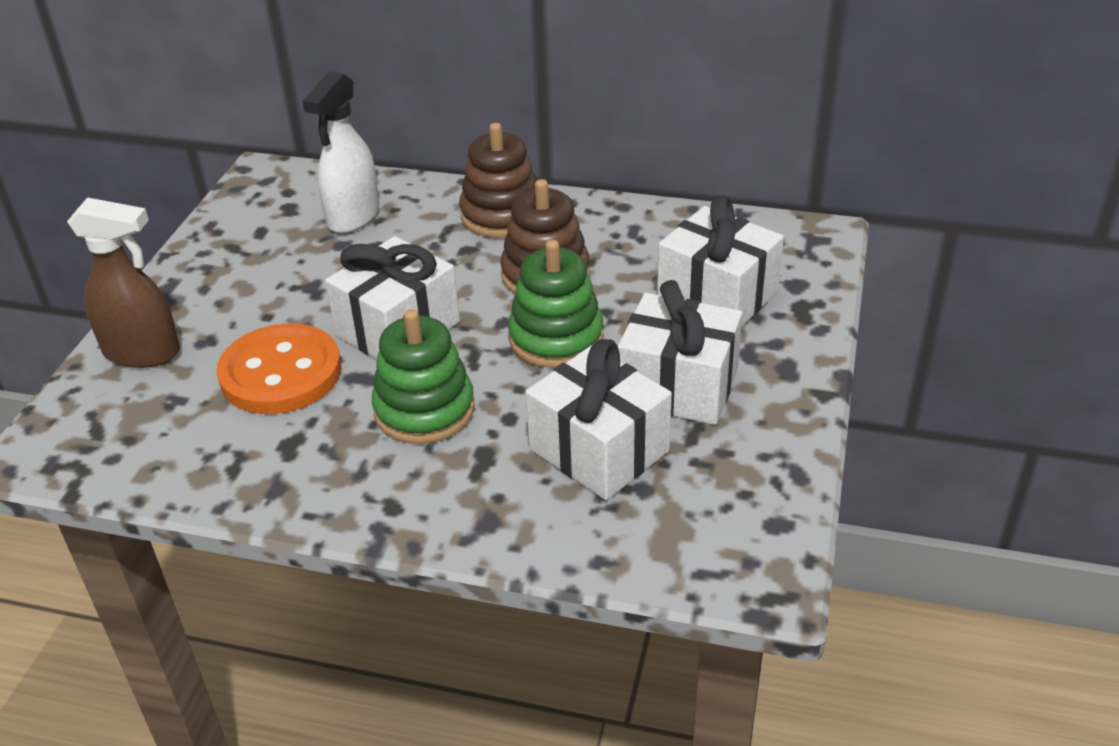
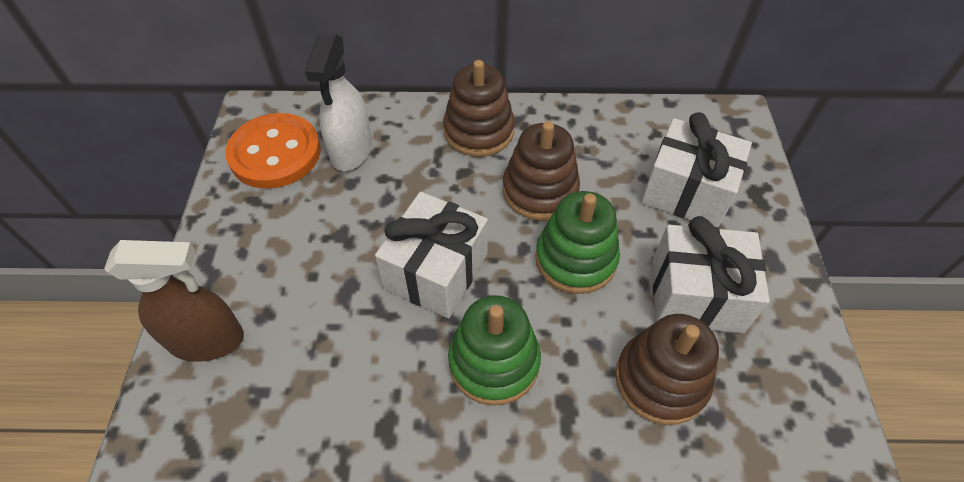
camera: 15 degrees left, 15 degrees up
orange button [217,323,341,414] -> orange button moved to [225,113,321,188]
white gift [526,339,672,500] -> brown stacking toy [615,314,719,425]

